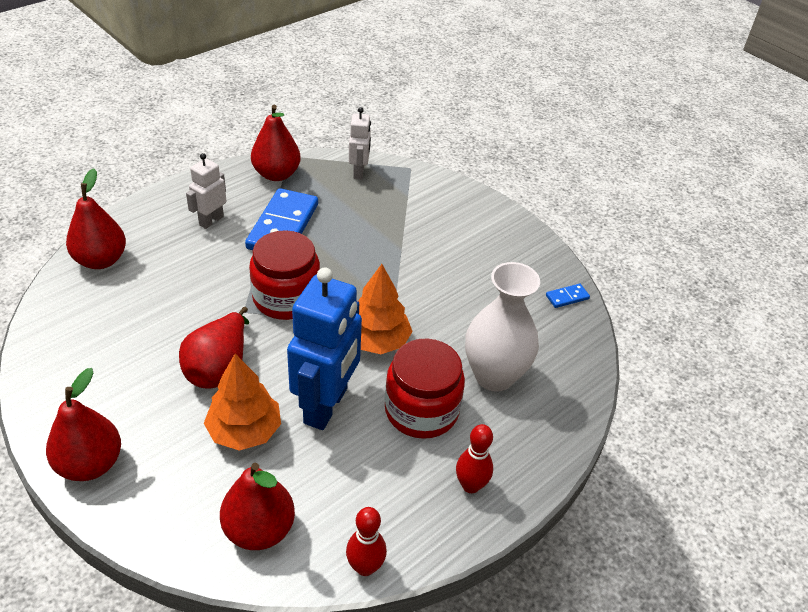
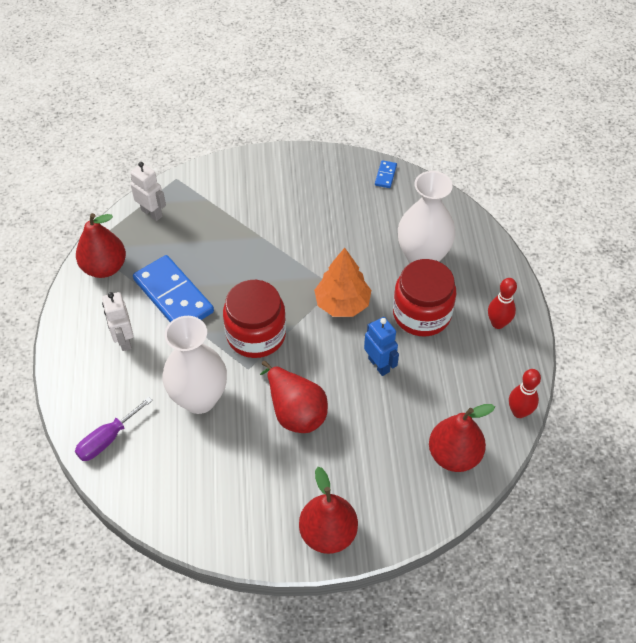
camera: 50 degrees left, 10 degrees up
red pear [66,169,126,269] -> purple screwdriver [75,397,153,461]
orange tree [204,354,281,451] -> none
blue robot [287,267,362,430] -> blue robot [364,317,399,376], size x0.53
none -> white vase [163,316,227,414]

